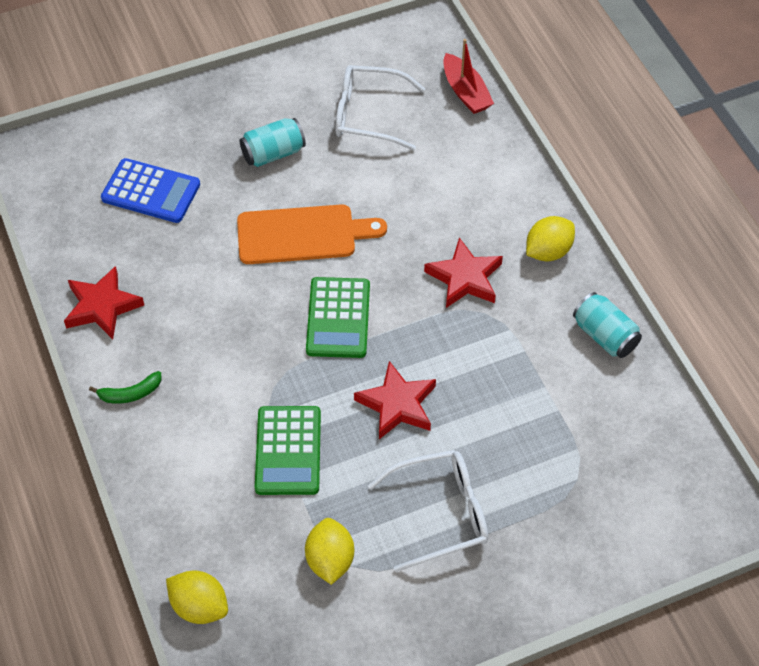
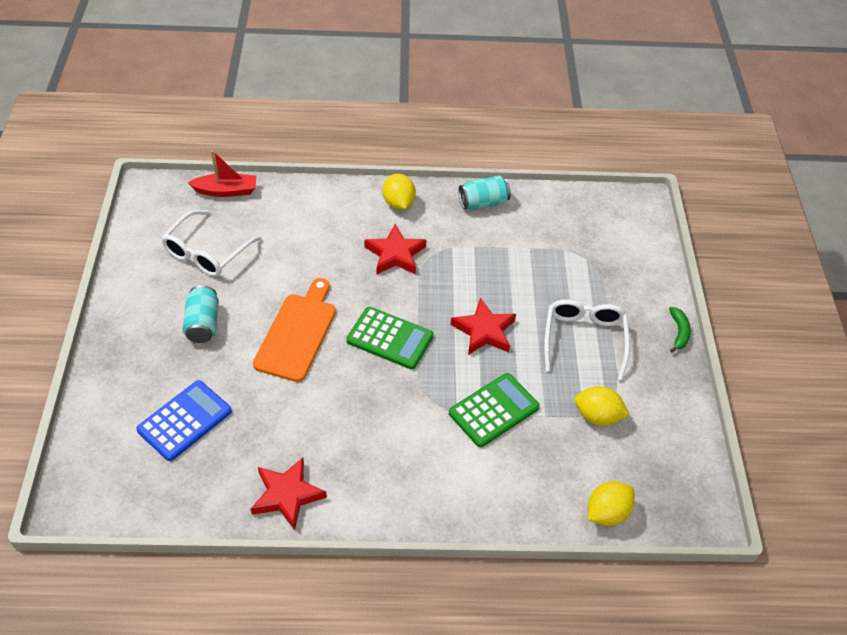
camera: 70 degrees left, 5 degrees down
green banana [89,371,161,404] -> green banana moved to [669,307,691,353]
green calculator [255,406,321,495] -> green calculator turned 60 degrees counterclockwise [449,373,540,447]

